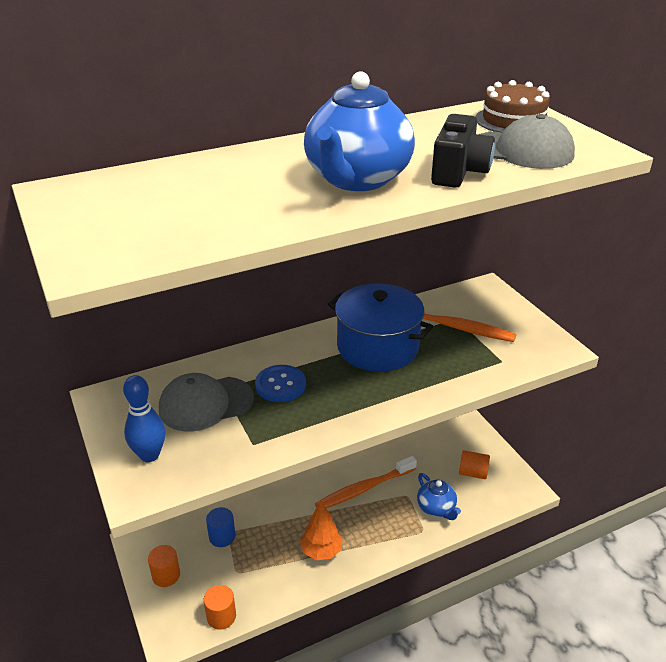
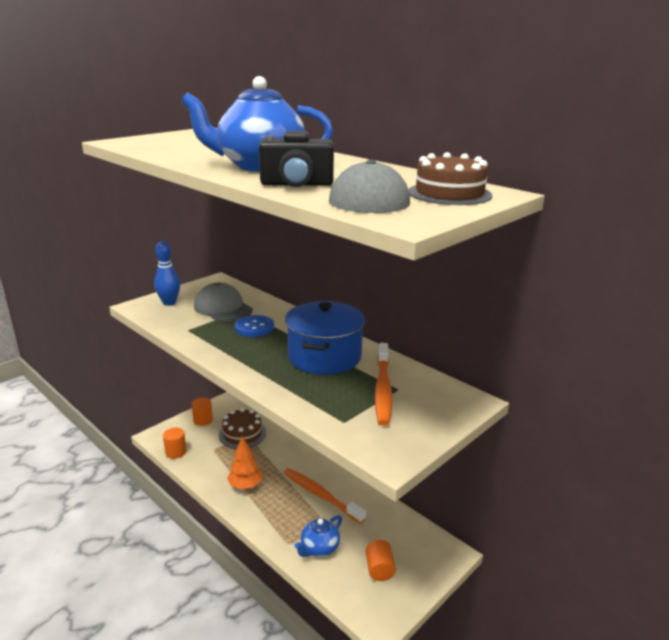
camera: 70 degrees right, 10 degrees down
blue cylinder [206,507,235,547] -> brown cake [219,408,266,449]

